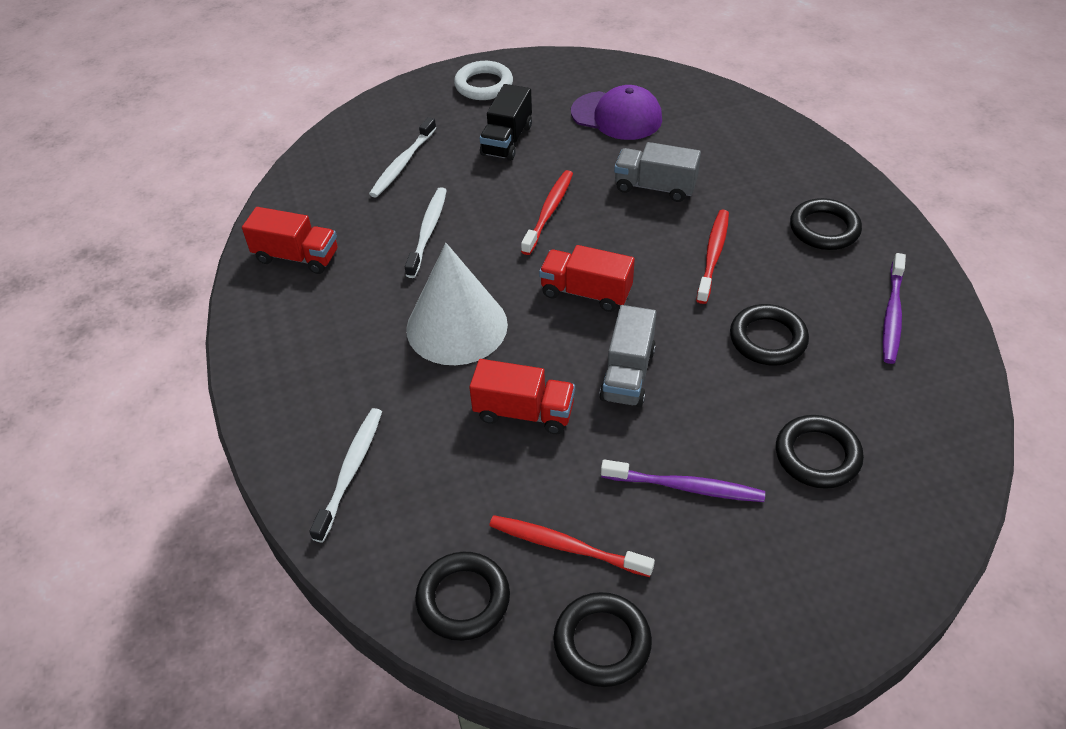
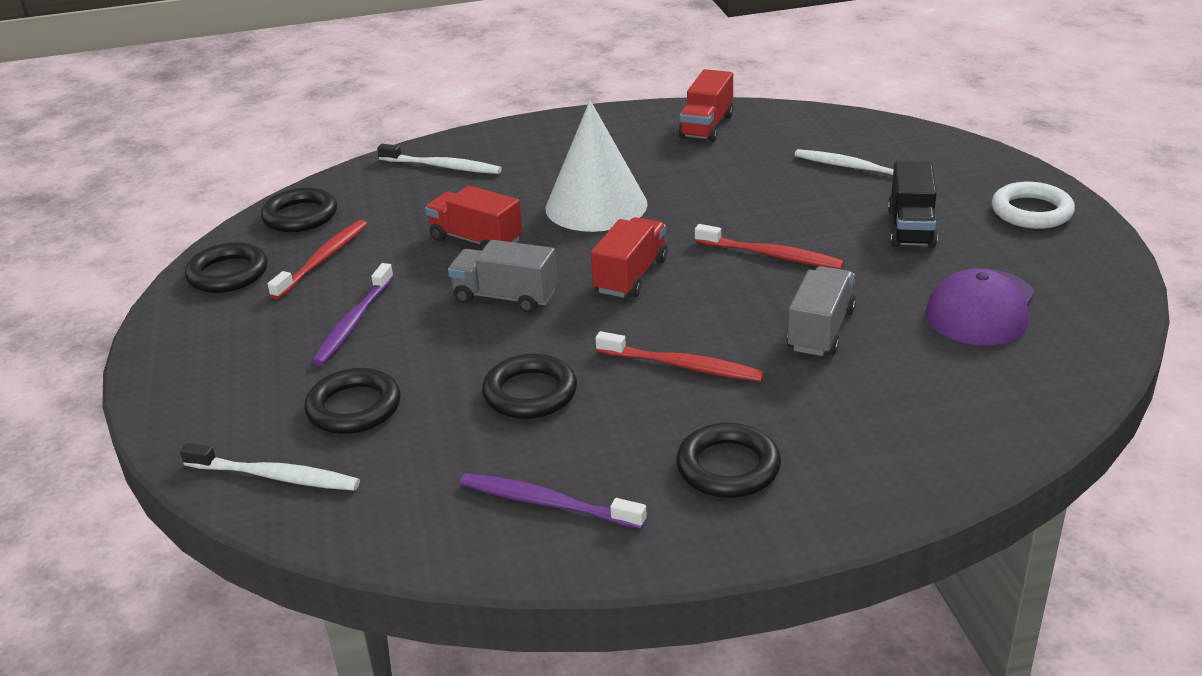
camera: 95 degrees right, 15 degrees down
white toothbrush [405,187,447,278] -> white toothbrush moved to [180,443,360,491]
red truck [469,359,575,434] -> red truck turned 105 degrees clockwise [425,186,523,251]
black truck [480,84,532,161] -> black truck turned 105 degrees counterclockwise [888,161,938,248]

